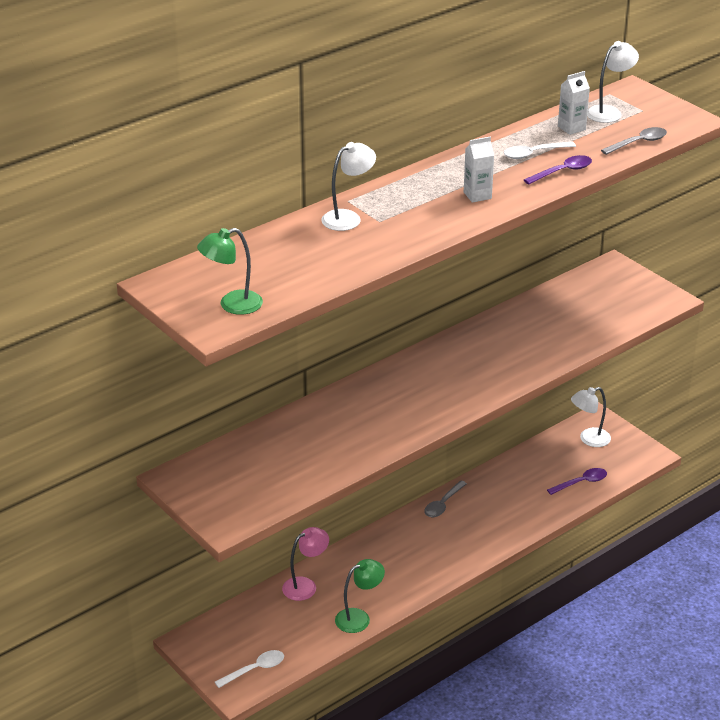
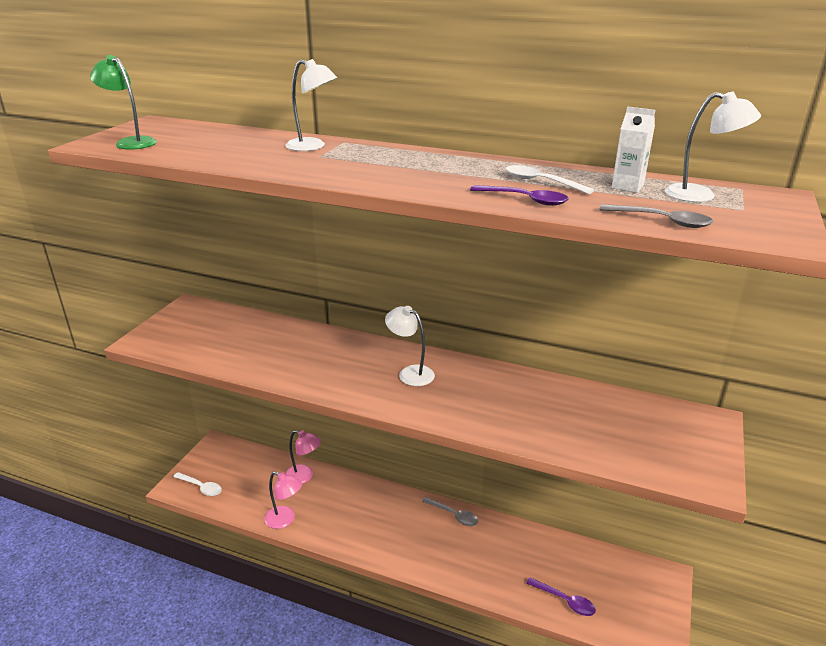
camera: 60 degrees right, 5 degrees down
green lamp [335,559,385,633] -> pink lamp [264,471,302,529]
grey spoon [424,481,467,517] -> grey spoon turned 150 degrees counterclockwise [422,497,478,526]
white carton [464,137,494,203] -> none
white lamp [571,387,611,447] -> white lamp moved to [385,306,435,386]

